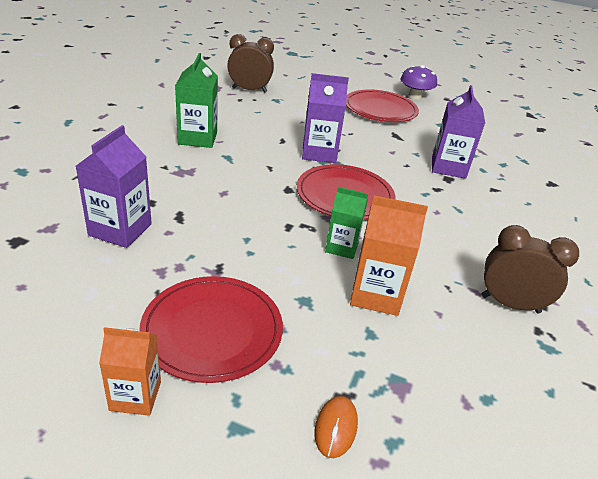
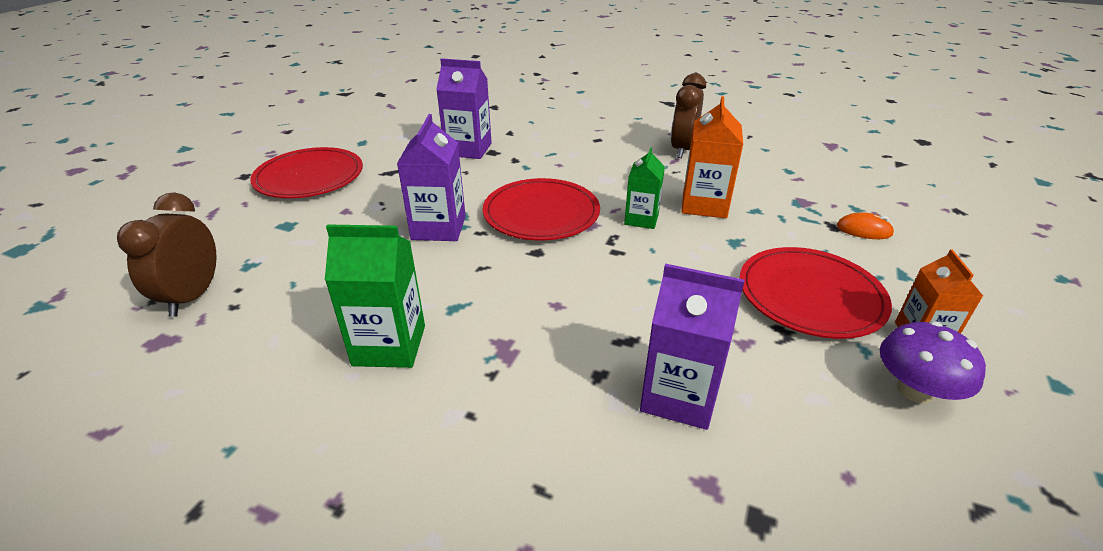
camera: 85 degrees left, 0 degrees up
purple mushroom [400,65,437,100] -> purple mushroom moved to [880,321,986,403]

